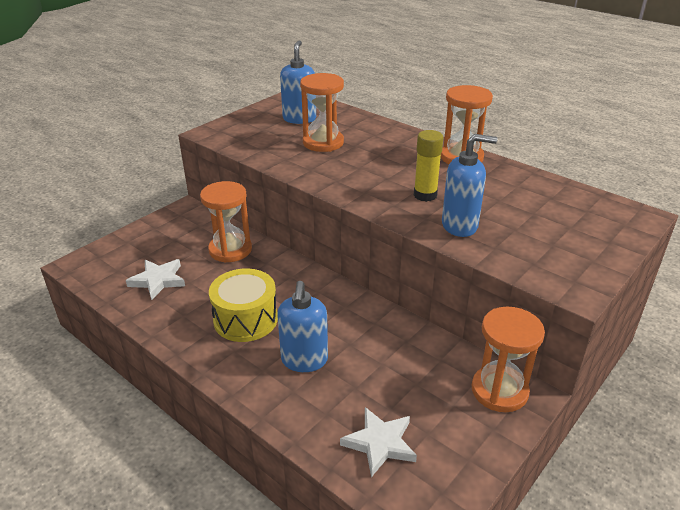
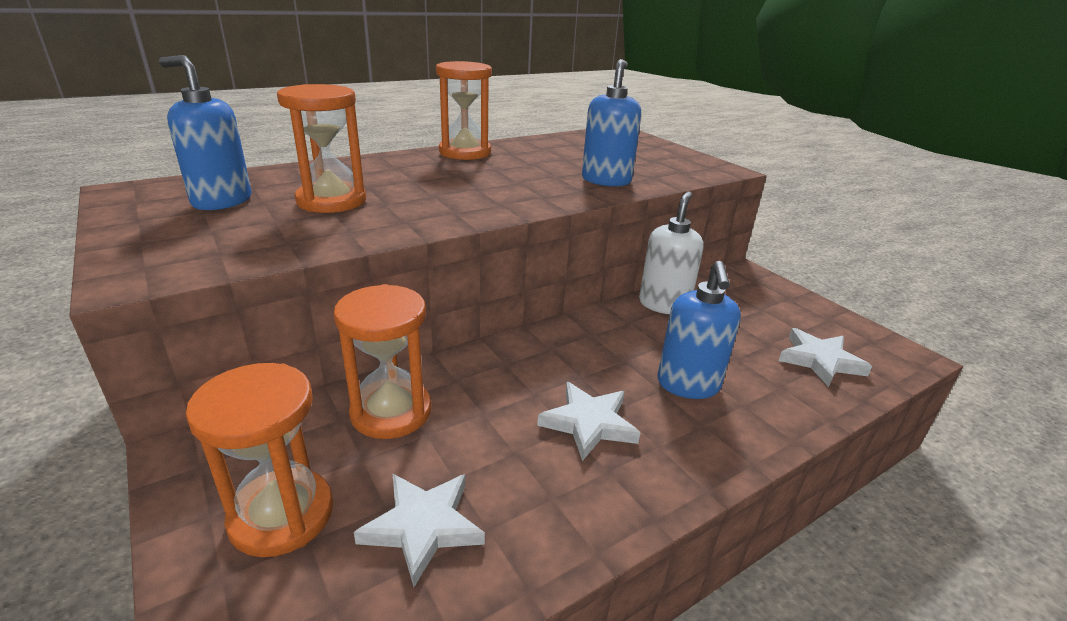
camera: 75 degrees left, 5 degrees down
yellow drum [209,269,278,342] -> white star [537,382,640,461]
blue soap dispenser [277,281,328,372] -> blue soap dispenser turned 75 degrees clockwise [658,261,741,399]
yellow glue stick [414,130,444,202] -> none
orange hourglass [472,307,545,412] -> orange hourglass moved to [186,363,333,557]
none -> white soap dispenser [639,192,703,314]

